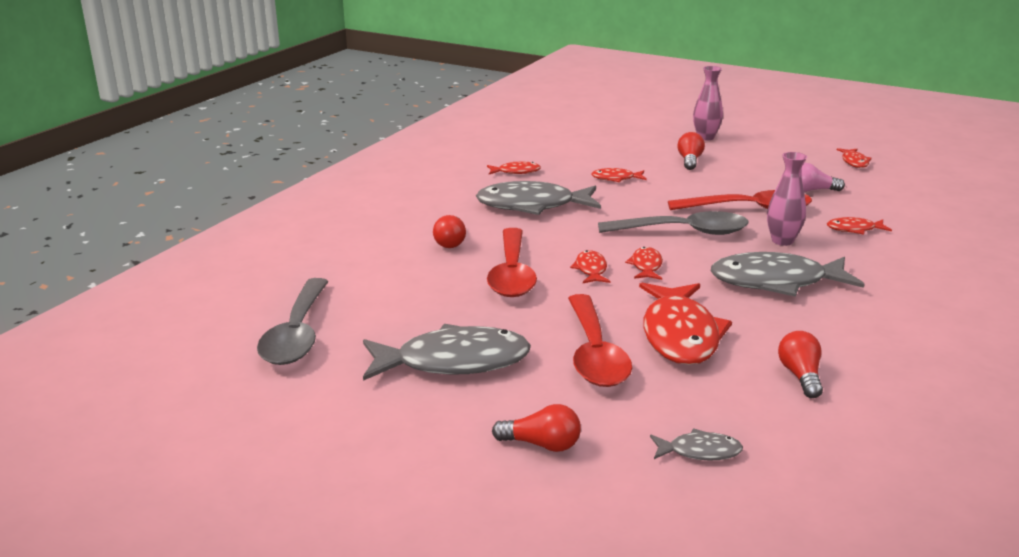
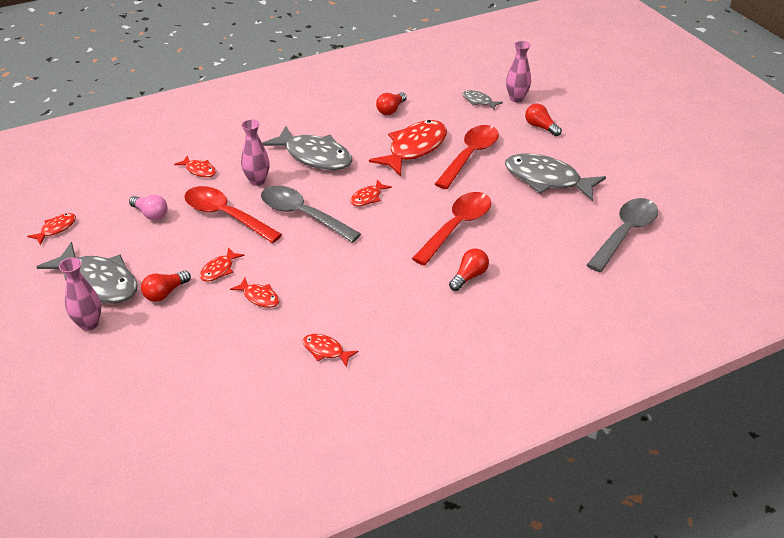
camera: 145 degrees left, 15 degrees up
grey fish [476,181,601,215] -> grey fish moved to [37,242,138,303]
red fish [570,250,611,283] -> red fish moved to [200,248,245,282]
none -> pink vase [506,41,531,102]

